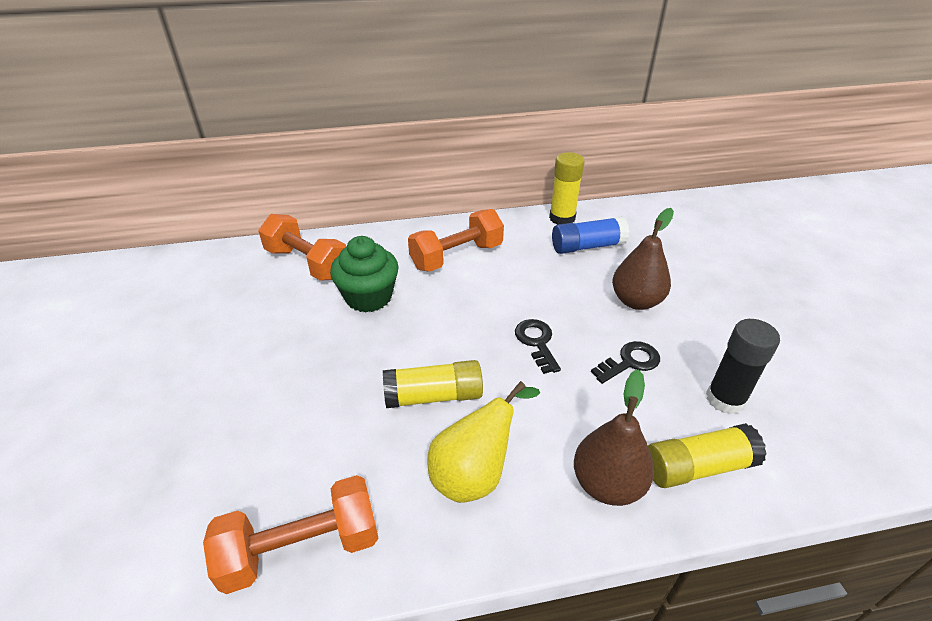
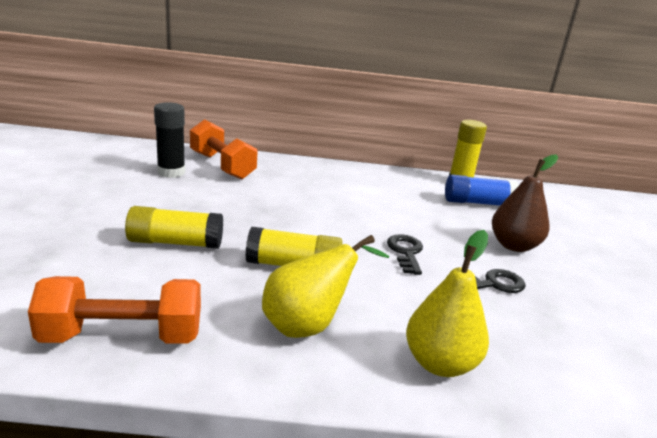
camera: 10 degrees right, 15 degrees down
green cupcake [330,236,399,312] -> none
orange dumbbell [408,209,504,272] -> none
brown pear [574,370,654,506] -> yellow pear [406,230,489,377]
yellow glue stick [648,423,767,488] -> yellow glue stick moved to [125,206,223,249]
black glue stick [706,319,780,414] -> black glue stick moved to [154,102,185,178]

